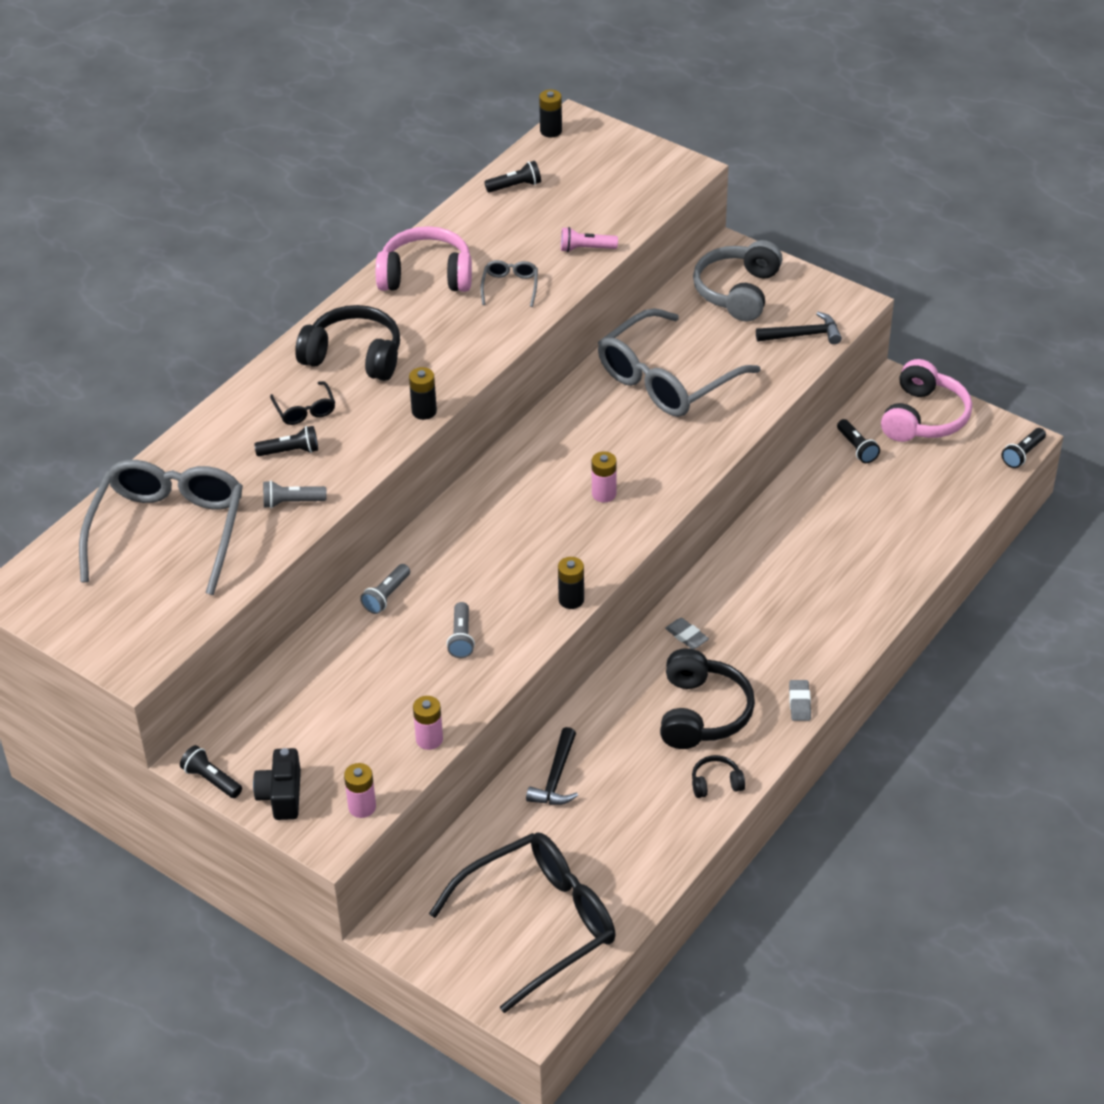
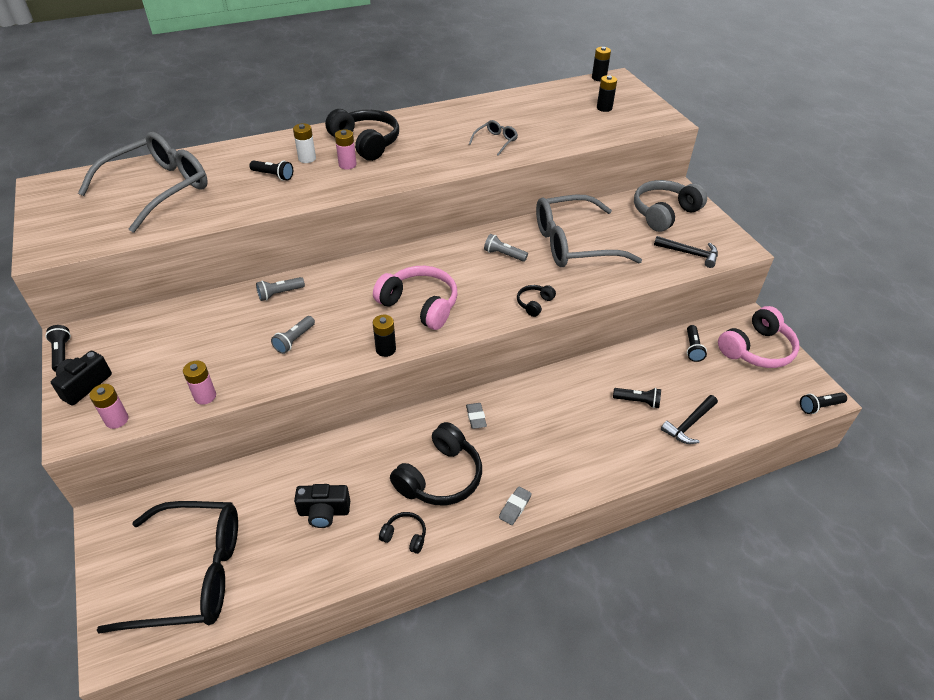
camera: 30 degrees right, 0 degrees up
grey flashlight [263,480,327,508] -> grey flashlight moved to [484,234,528,262]
black glasses [270,381,335,425] -> white battery [293,123,316,163]
pink headphones [376,226,472,292] -> pink headphones moved to [373,266,458,330]
black battery [409,367,437,420] -> black battery moved to [597,75,617,112]
black flashlight [485,161,541,193] -> black flashlight moved to [613,388,661,408]
black hammer [526,727,578,805] -> black hammer moved to [661,395,718,444]
pink flashlight [561,227,618,252] -> none
pink battery [592,451,617,503] -> pink battery moved to [335,129,357,170]
none -> black camera [294,484,350,528]
none -> black headphones [517,285,556,317]

